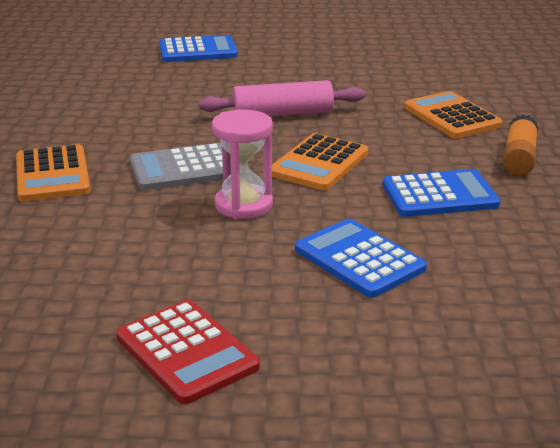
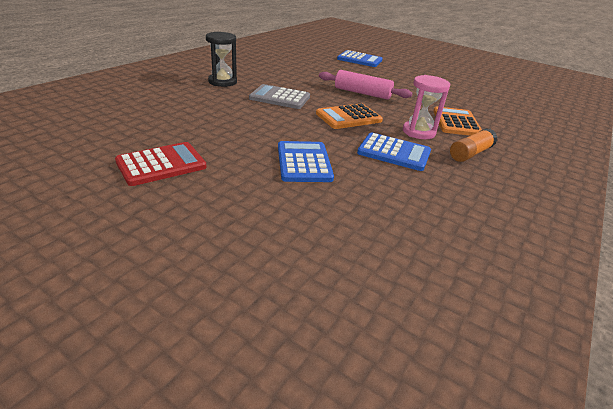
camera: 30 degrees right, 5 degrees up
orange calculator [16,144,91,201] -> black hourglass [206,32,237,87]
red calculator [116,300,260,404] -> red calculator turned 120 degrees counterclockwise [115,142,207,186]
pink hourglass [212,109,273,219] -> pink hourglass moved to [403,75,450,139]

